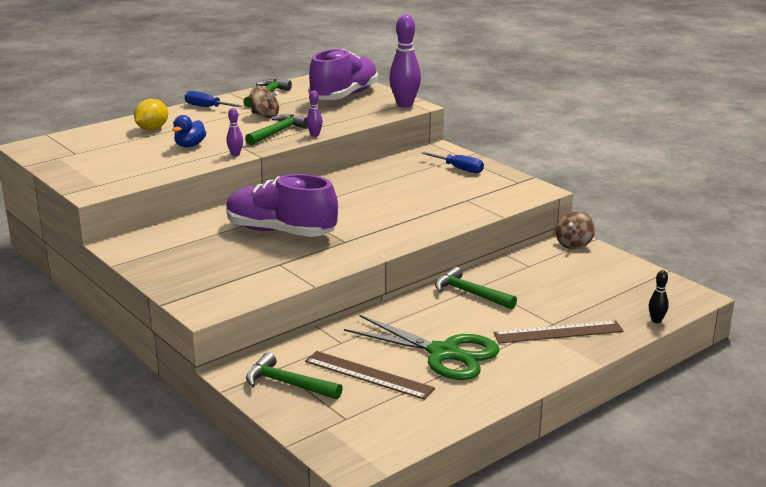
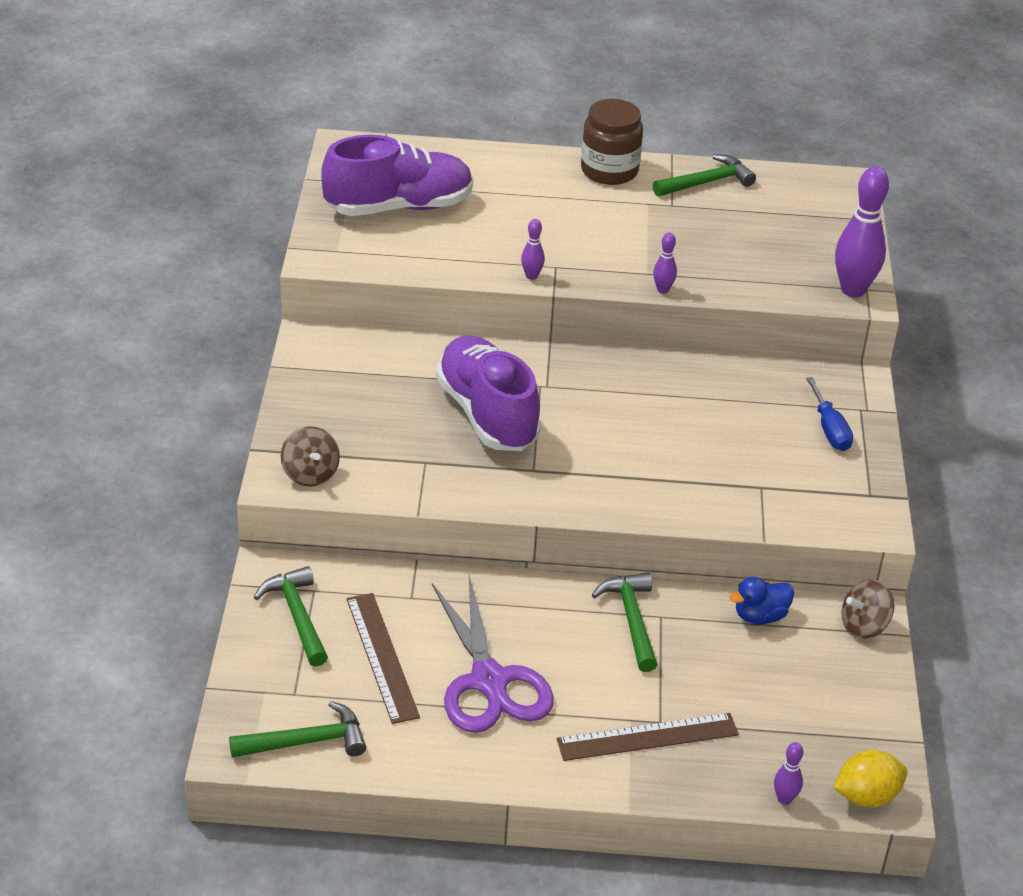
camera: 40 degrees right, 15 degrees up
yellow lemon [134,99,168,130] -> yellow lemon moved to [834,750,908,807]
blue duck [172,115,206,147] -> blue duck moved to [730,577,794,624]
blue screwdriver [185,91,243,107] -> brown jar [581,99,643,185]
green hammer [245,114,307,146] -> green hammer moved to [229,701,366,758]
brown spinning top [250,86,279,118] -> brown spinning top moved to [281,426,340,487]
purple shoe [309,49,378,100] -> purple shoe moved to [321,135,473,216]
green scissors [344,315,499,380] -> purple scissors [432,576,554,733]
brown ruler [493,321,624,344] -> brown ruler turned 45 degrees counterclockwise [557,713,739,761]
black bowling pin [649,270,669,323] -> purple bowling pin [774,742,803,805]

